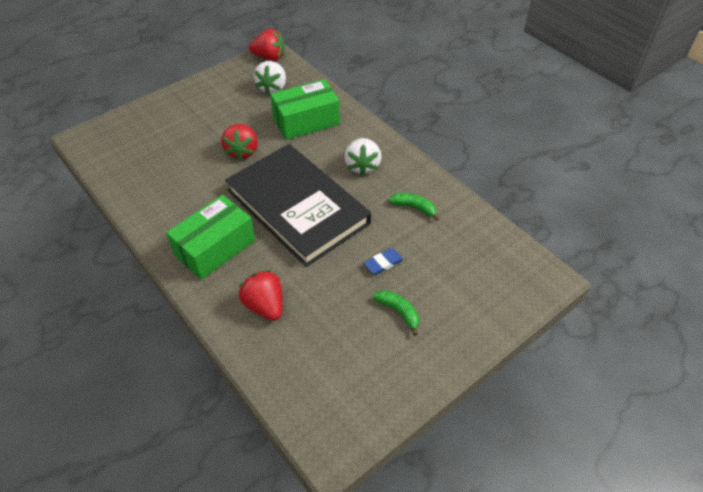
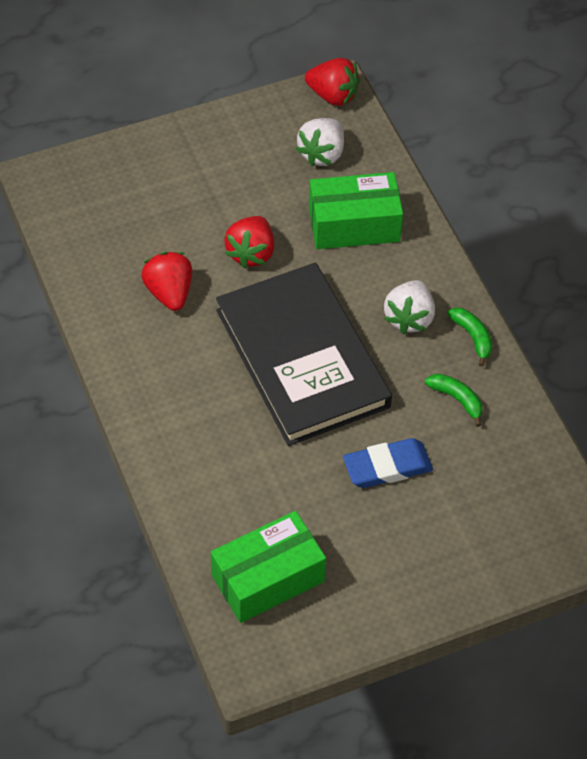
camera: 15 degrees right, 5 degrees up
green box [166,195,255,280] -> green box moved to [211,511,326,623]
red strawberry [239,270,283,321] -> red strawberry moved to [141,252,192,311]
blue eraser [364,248,403,275] -> blue eraser [343,438,433,488], size x1.67
green banana [373,290,419,336] -> green banana moved to [447,308,492,367]

